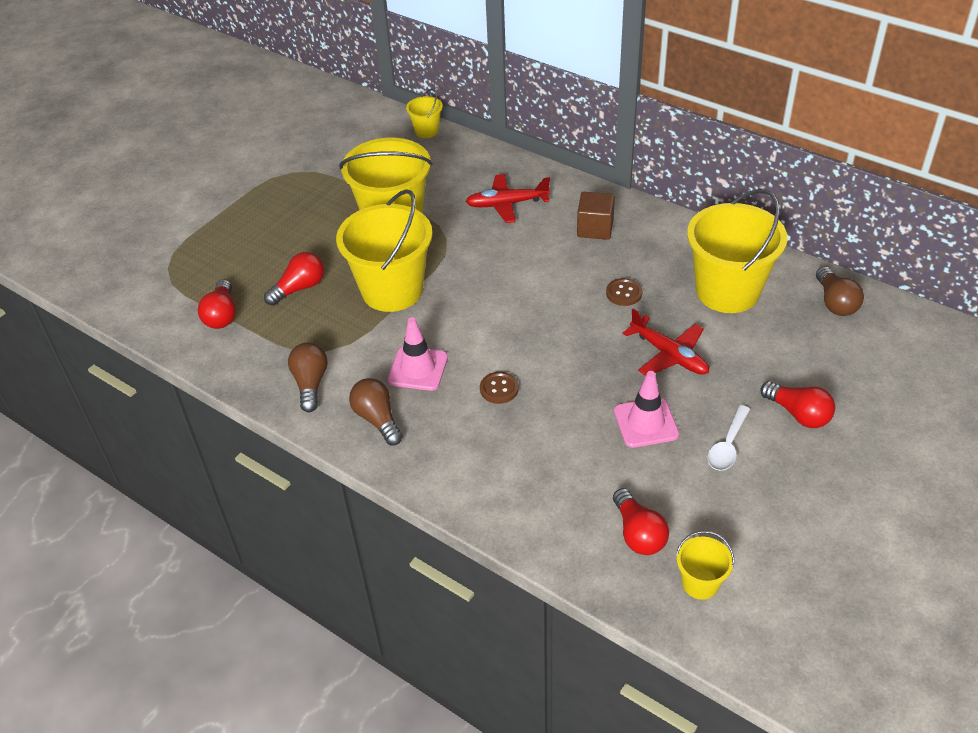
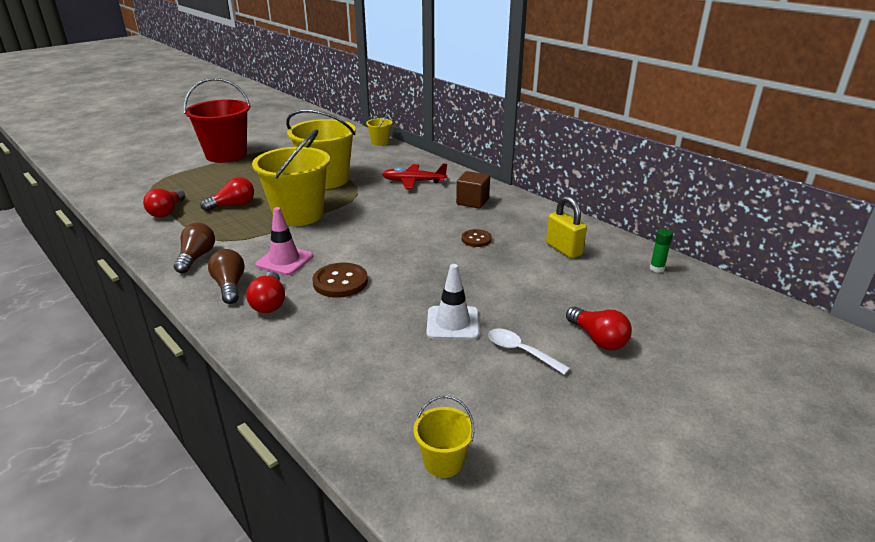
camera: 10 degrees right, 15 degrees down
brown button [480,372,519,404] -> brown button [312,263,368,298], size x1.61
red light bulb [613,488,669,555] -> red light bulb moved to [246,271,285,313]
pink traffic cone [614,371,679,448] -> white traffic cone [426,264,479,340]
red plane [623,309,709,376] -> none
yellow bucket [687,189,788,313] -> yellow padlock [546,196,587,258]
white spoon [708,405,750,471] -> white spoon turned 90 degrees clockwise [488,329,570,375]
brown light bulb [816,267,864,316] -> green glue stick [650,228,673,273]
none -> red bucket [184,78,251,163]

